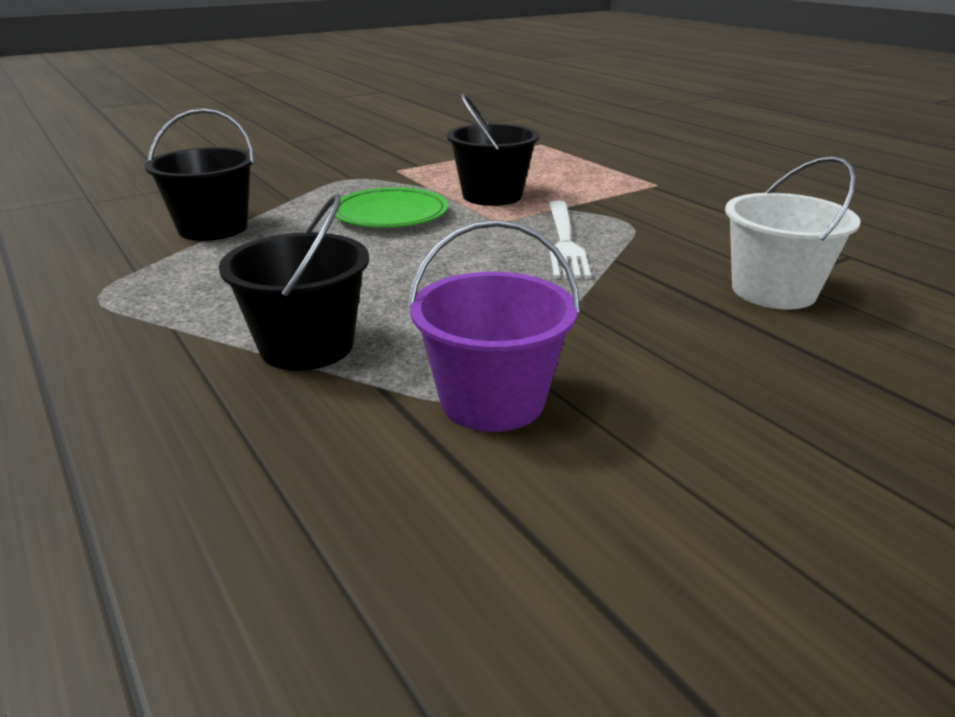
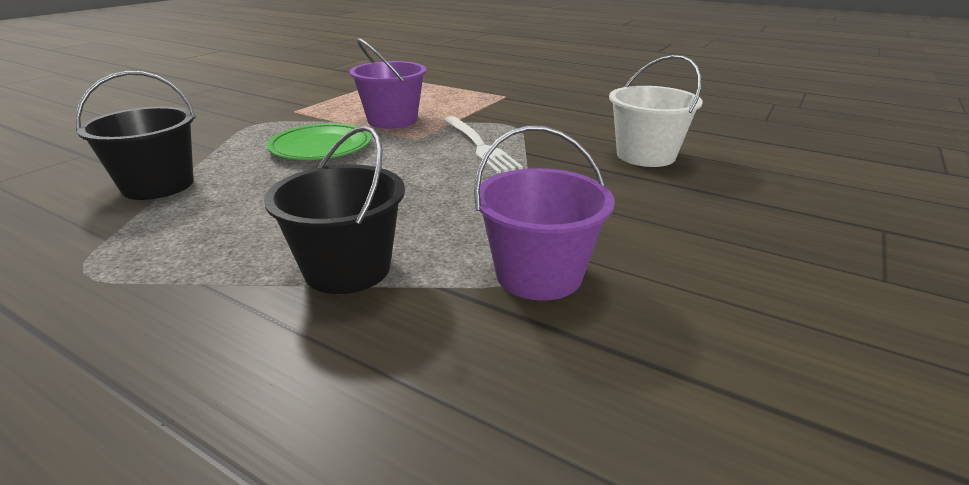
camera: 25 degrees left, 0 degrees up
black bucket [447,94,539,206] -> purple bucket [349,38,427,129]

